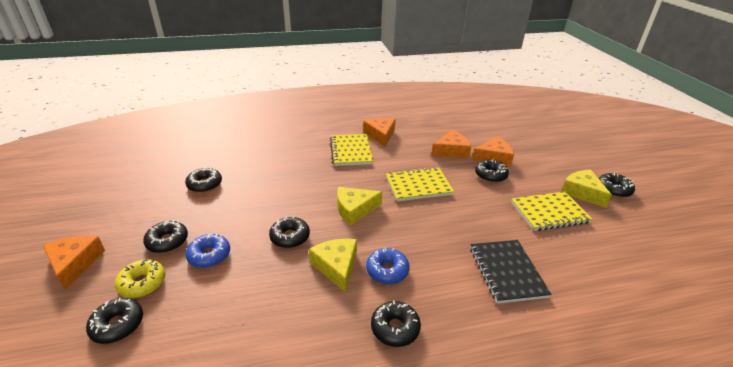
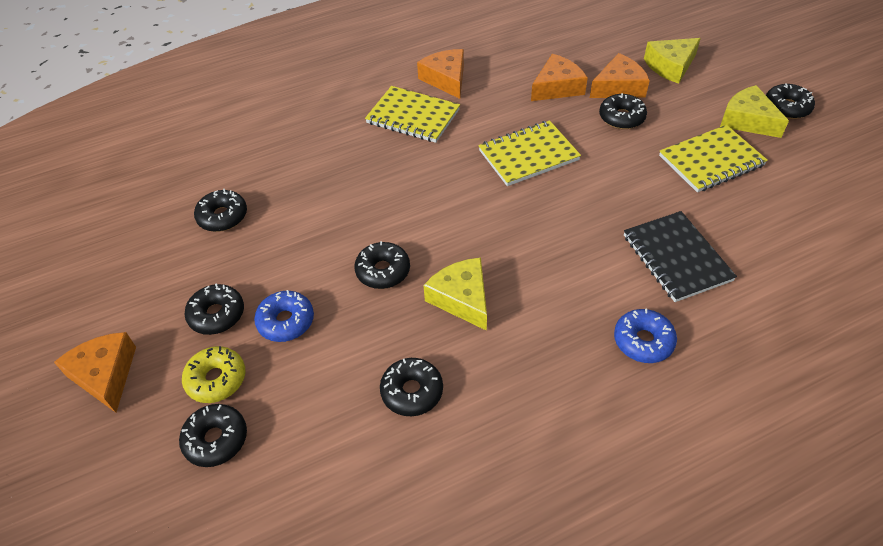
camera: 10 degrees left, 15 degrees up
yellow notebook [330,134,373,166] -> yellow notebook turned 45 degrees counterclockwise [365,86,460,143]
yellow cheese [337,187,382,226] -> yellow cheese moved to [644,38,701,84]
blue donut [366,248,409,284] -> blue donut moved to [614,309,677,363]
black donut [371,301,421,347] -> black donut moved to [380,358,443,416]

